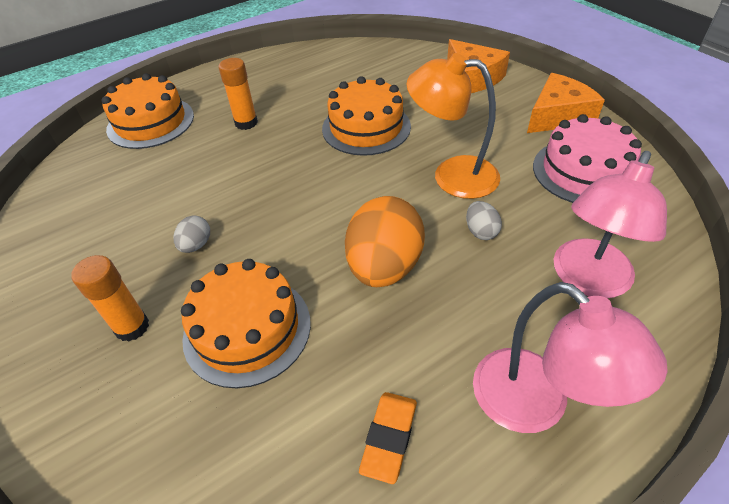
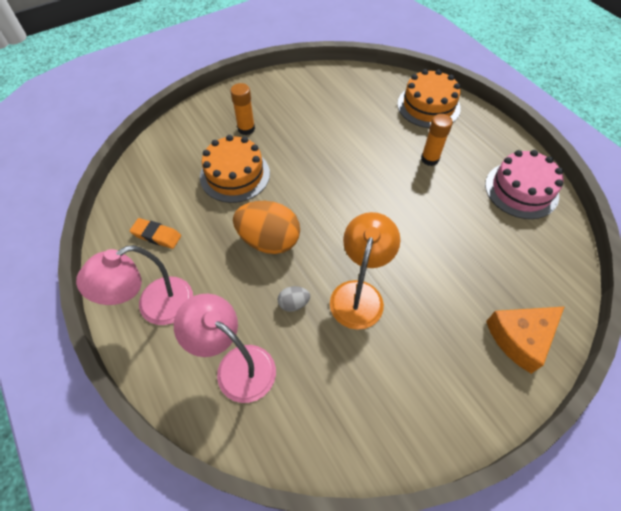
camera: 90 degrees right, 10 degrees up
grey egg [174,215,210,253] -> none
orange cake [322,76,411,156] -> none
orange cheese [527,73,605,133] -> none
pink cake [533,114,642,203] -> pink cake moved to [485,150,564,219]

